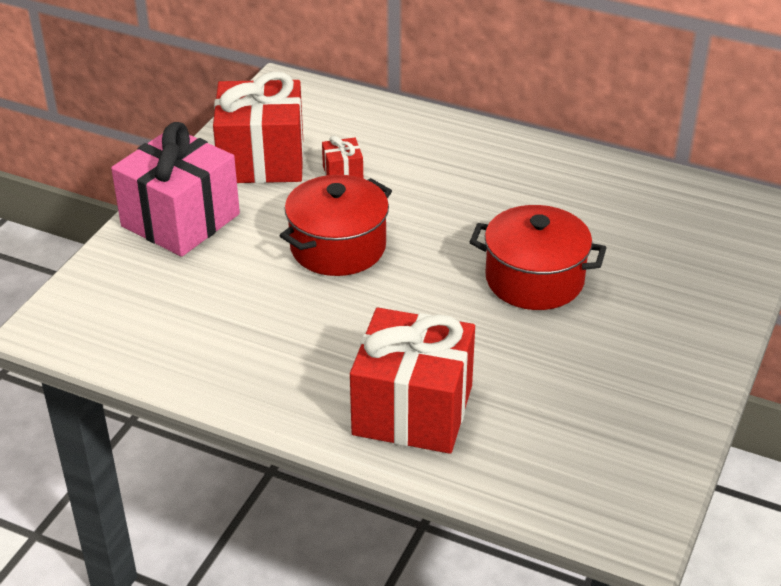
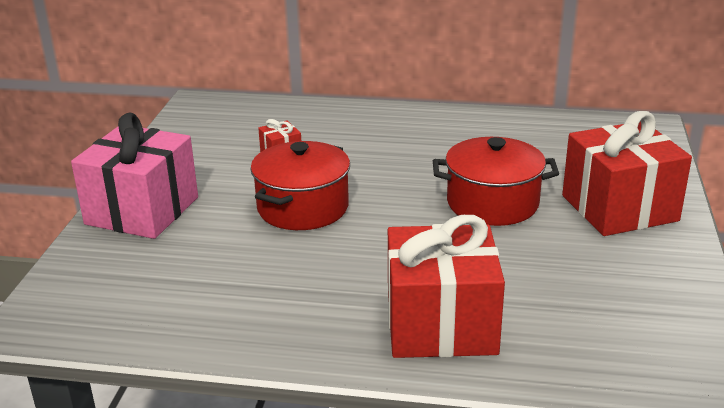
camera: 15 degrees left, 10 degrees down
red gift [213,72,304,183] -> red gift moved to [562,111,692,236]

